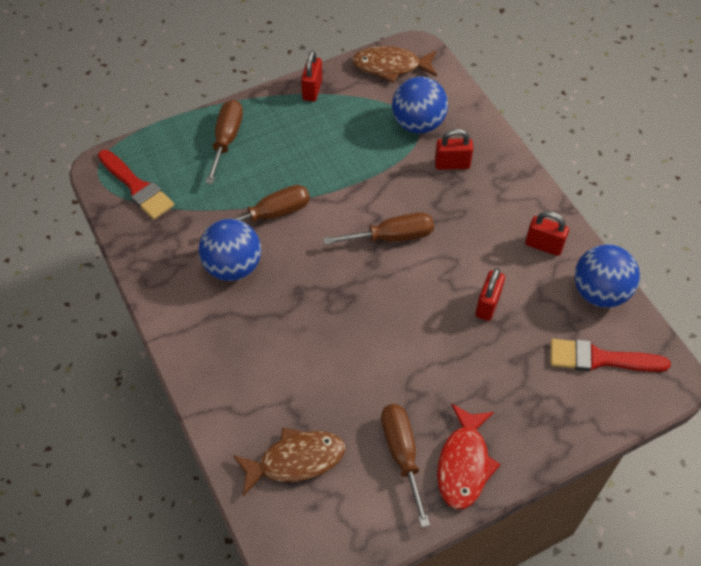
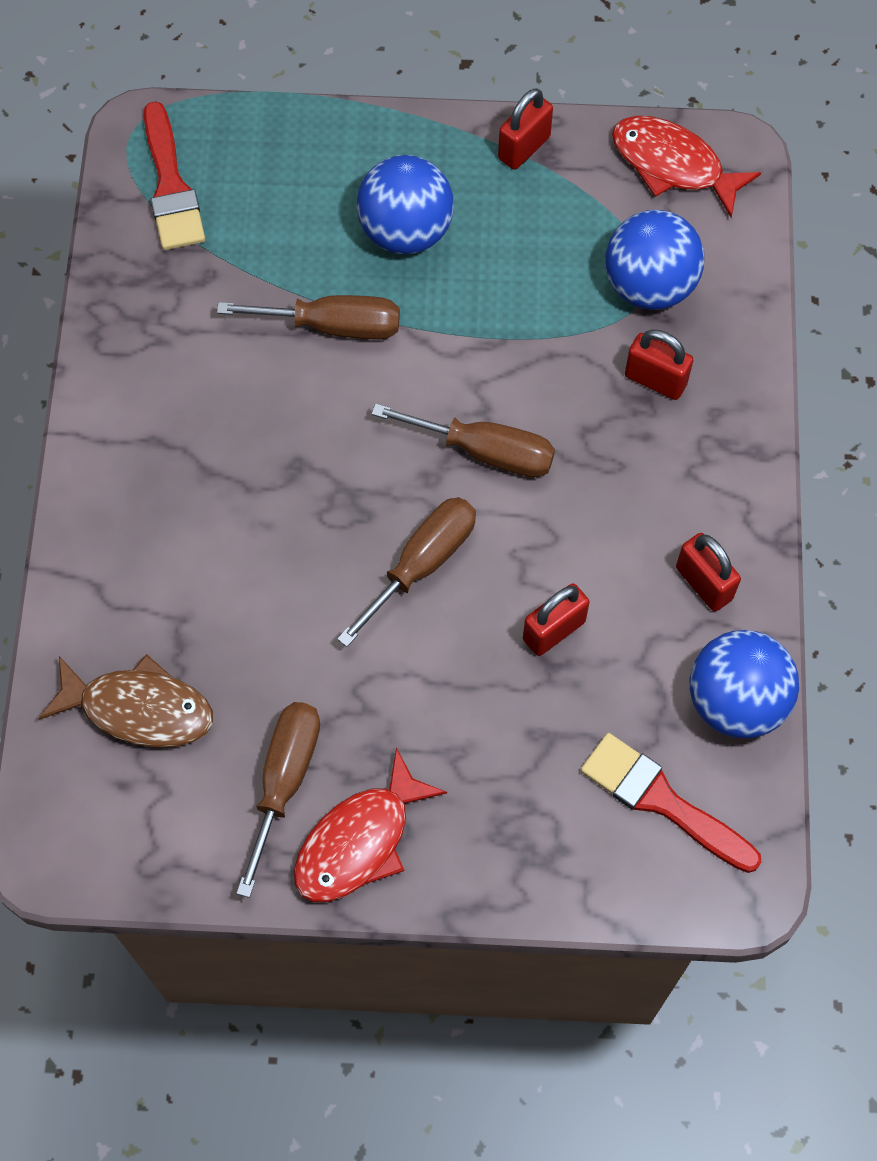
camera: 30 degrees right, 10 degrees up
blue ball [199,219,261,281] -> blue ball moved to [356,155,454,254]
brown screwdriver [205,100,243,184] -> brown screwdriver moved to [337,497,476,647]
brown fish [352,46,437,83] -> red fish [612,116,761,218]

